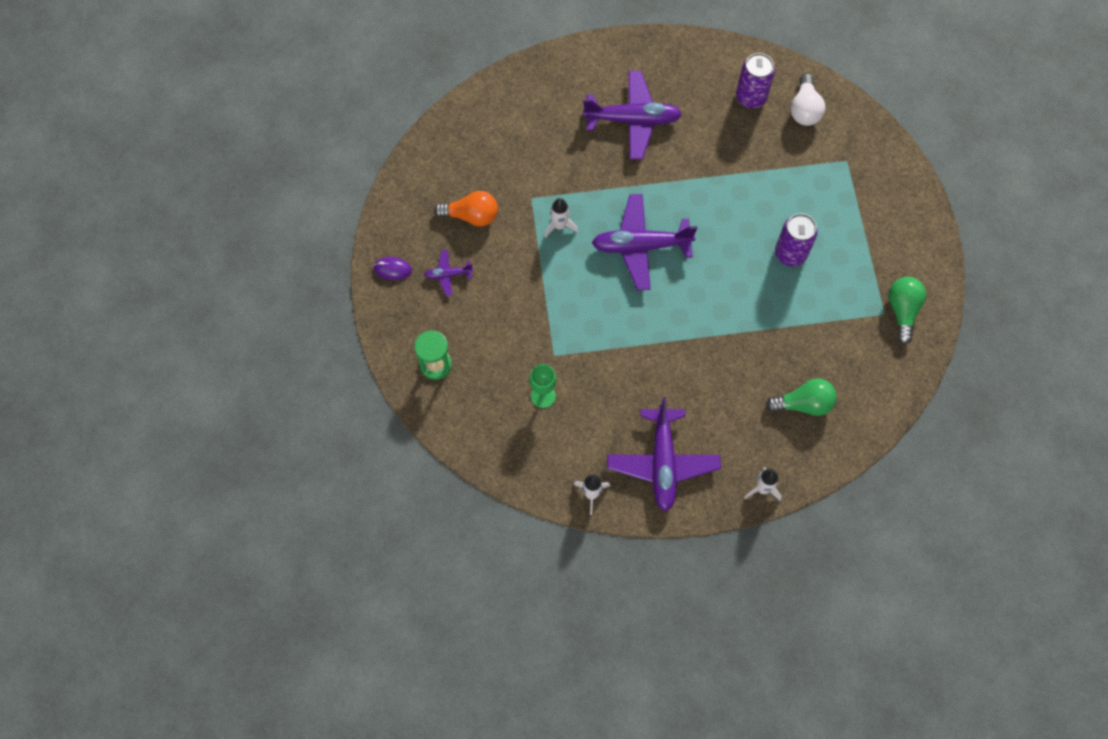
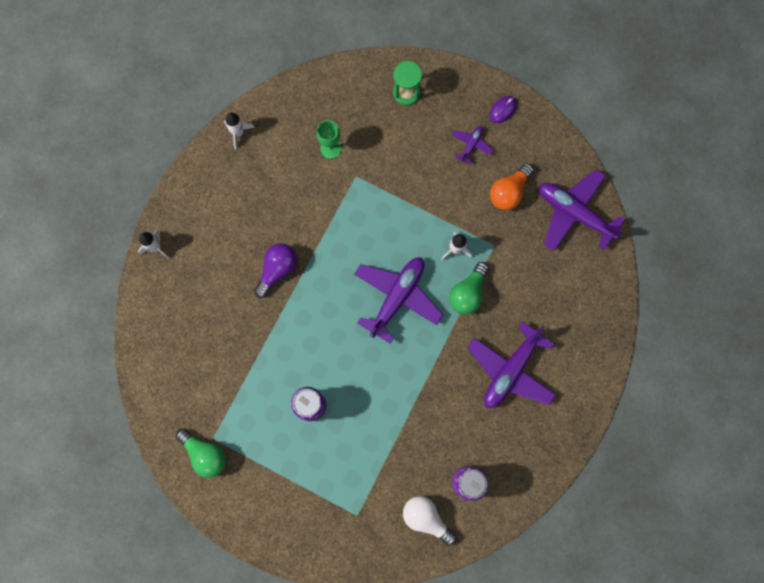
camera: 125 degrees right, 10 degrees up
purple plane [607,397,721,512] -> purple plane moved to [539,169,625,251]
green light bulb [766,378,837,416] -> green light bulb moved to [449,262,489,314]
none -> purple light bulb [254,243,297,298]

